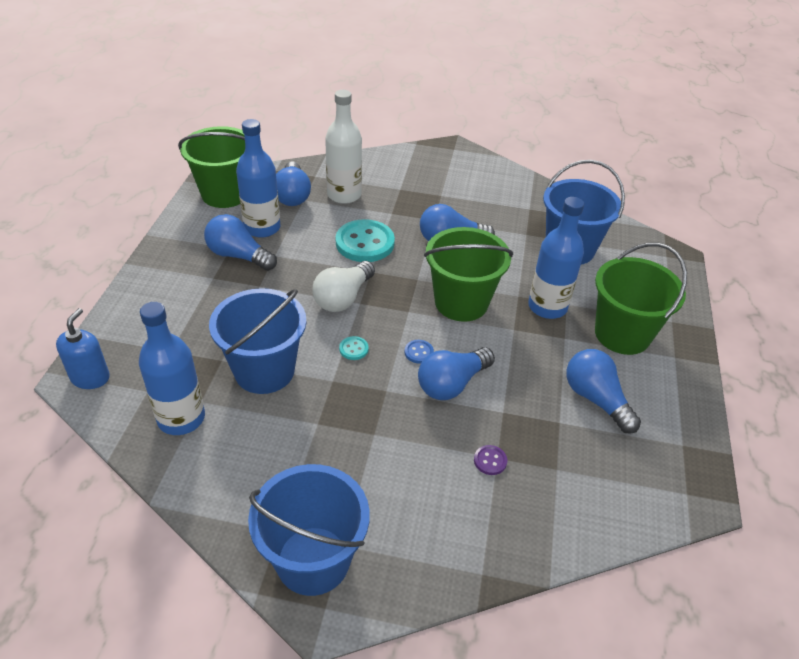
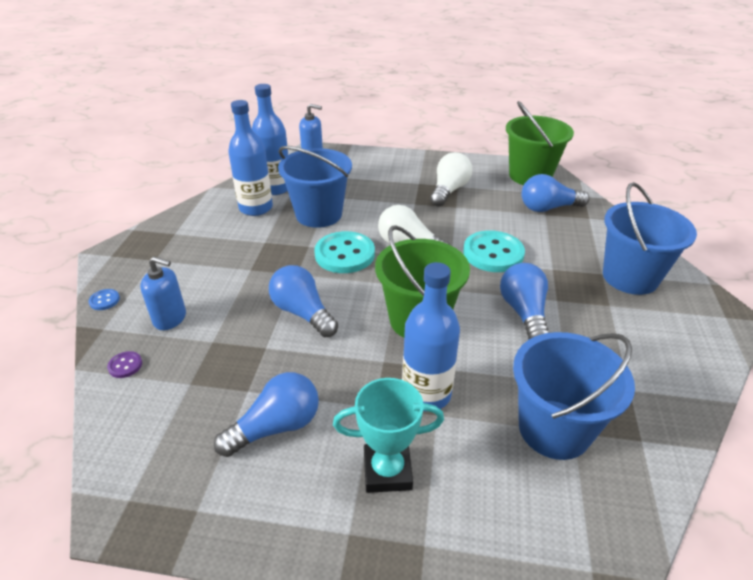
camera: 90 degrees right, 5 degrees down
blue light bulb [204,214,277,271] -> white light bulb [430,152,472,207]
blue bottle [236,119,281,238] -> blue bottle moved to [228,100,273,216]
blue bucket [248,464,370,596] -> blue bucket moved to [603,182,697,295]
white bottle [325,90,362,204] -> none
turquoise button [339,336,369,360] -> turquoise button [314,231,375,273], size x2.33
blue button [405,340,434,364] -> blue button moved to [89,289,120,310]
purple button [474,445,507,475] -> purple button moved to [107,351,142,378]
green bucket [595,243,687,355] -> turquoise trophy [333,378,444,493]
none -> blue soap dispenser [140,257,186,330]

